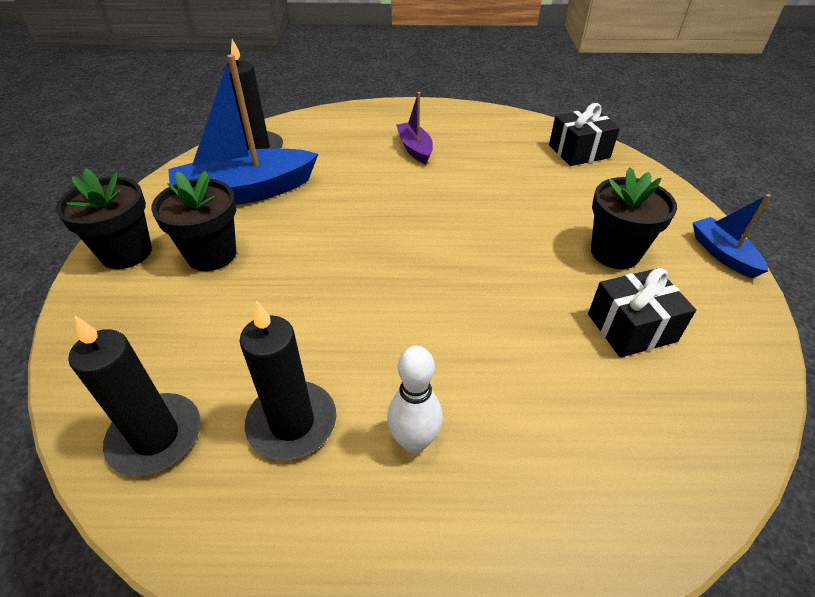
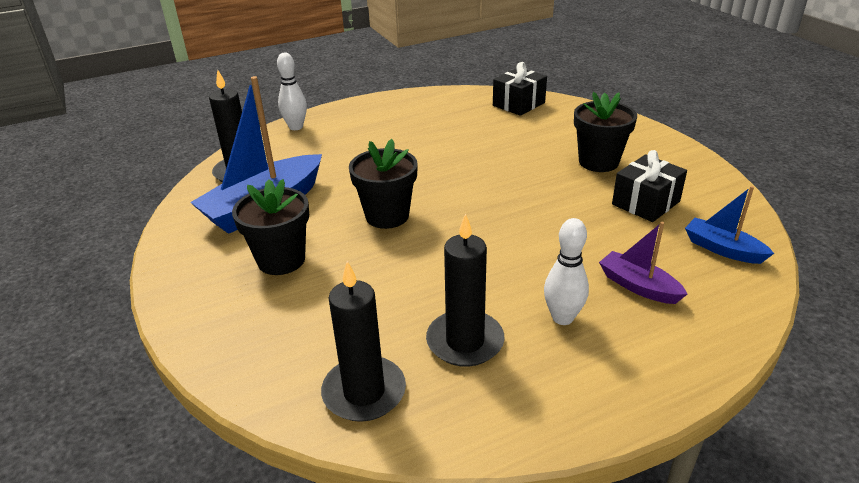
camera: 25 degrees left, 10 degrees down
black flower pot [56,168,152,269] -> black flower pot moved to [349,139,418,229]
purple boat [396,92,433,164] -> purple boat moved to [599,222,687,304]
blue boat [693,194,771,278] -> blue boat moved to [685,186,774,264]
none -> white bowling pin [277,53,307,130]

